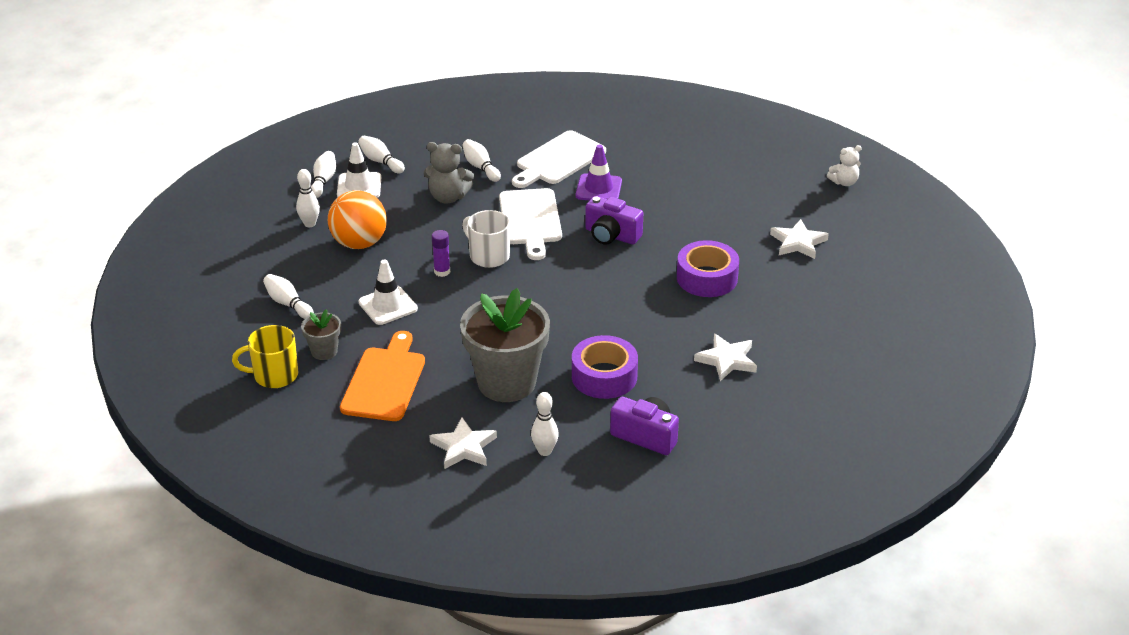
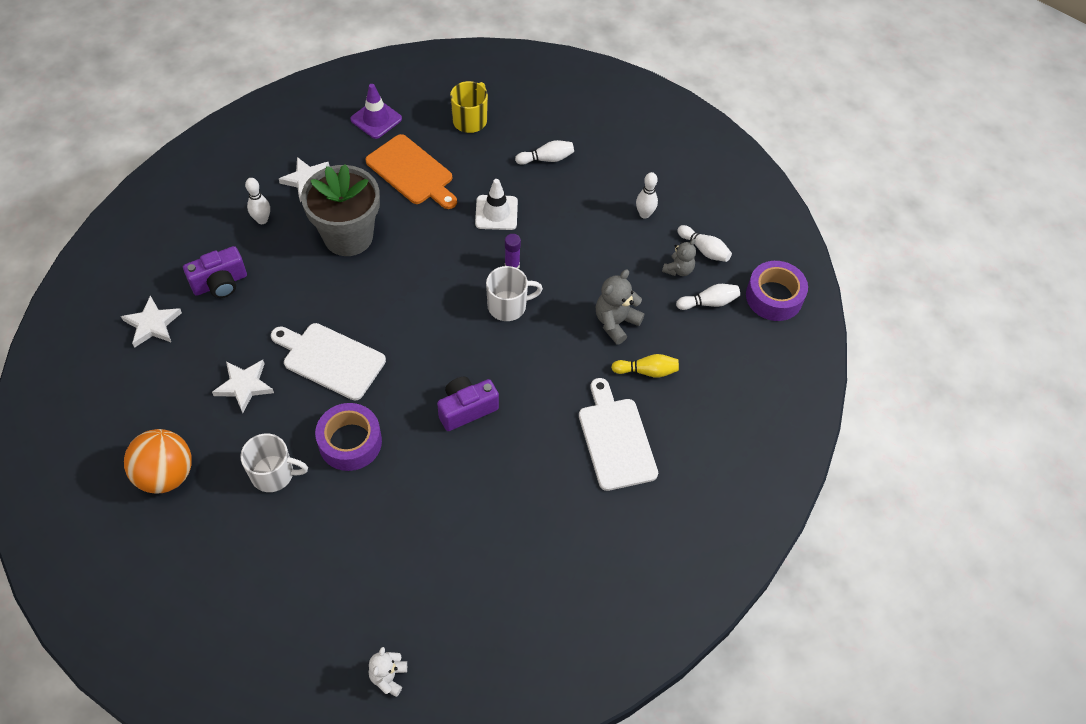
camera: 120 degrees right, 20 degrees up
grey flower pot [301,310,341,360] -> none
orange ball [328,190,387,249] -> orange ball moved to [124,429,192,493]
white traffic cone [337,142,381,198] -> grey teddy bear [662,239,696,276]
white bowling pin [462,139,501,182] -> yellow bowling pin [611,354,679,378]
white cutting board [499,188,562,260] -> white cutting board moved to [271,323,386,401]
purple tape [572,335,638,399] -> purple tape moved to [746,261,808,321]
purple traffic cone [576,145,622,200] -> purple traffic cone moved to [350,84,402,139]
white star [770,219,829,259] -> white star moved to [121,296,182,348]
none -> white mug [240,433,308,492]

